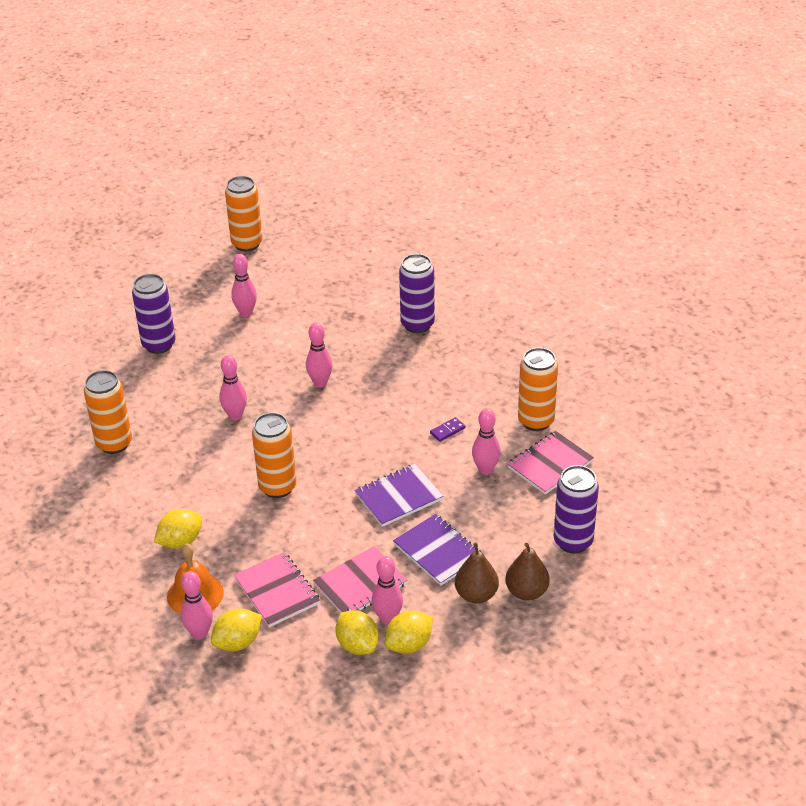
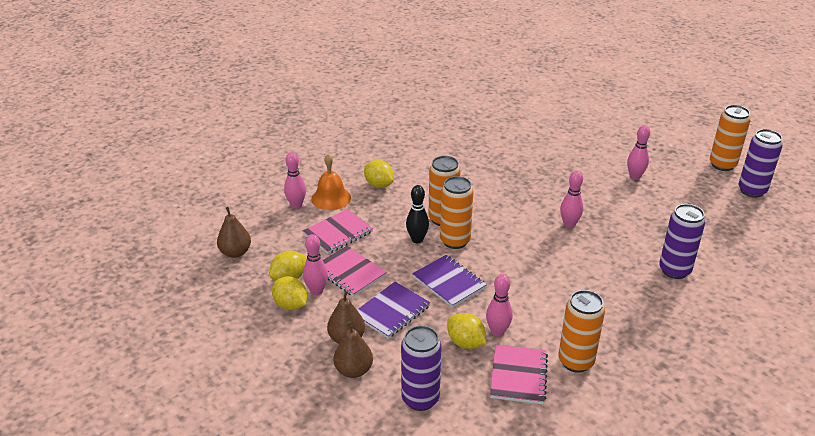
camera: 80 degrees right, 5 degrees down
orange can [84,370,132,454] -> orange can moved to [440,176,474,249]
purple can [132,274,176,354] -> purple can moved to [738,129,783,198]
yellow lemon [211,608,262,651] -> yellow lemon moved to [447,313,486,349]
pink bowling pin [219,355,247,420] -> none
purple domino [430,417,465,442] -> none
pink notebook [507,431,594,494] -> pink notebook turned 60 degrees clockwise [490,344,548,404]
none -> brown pear [217,207,251,258]
none -> black bowling pin [406,185,429,243]

